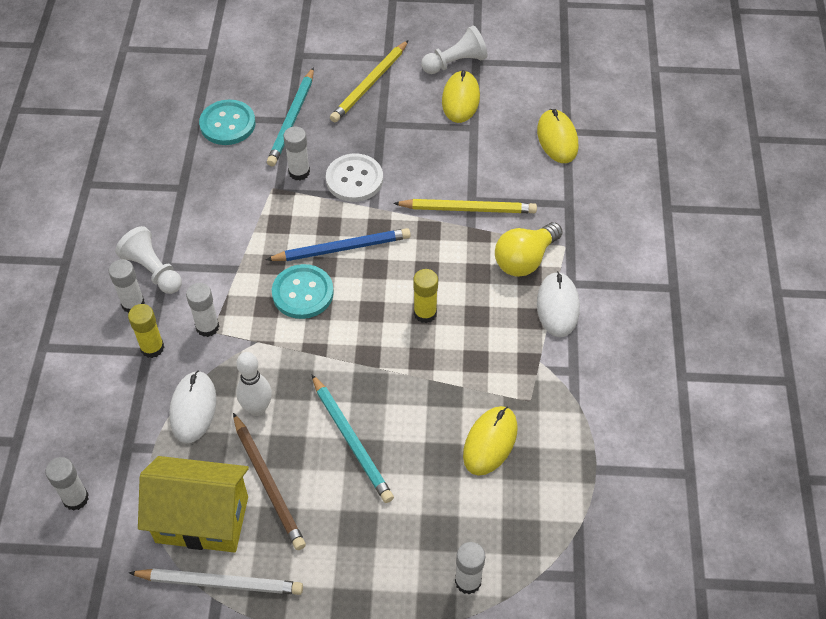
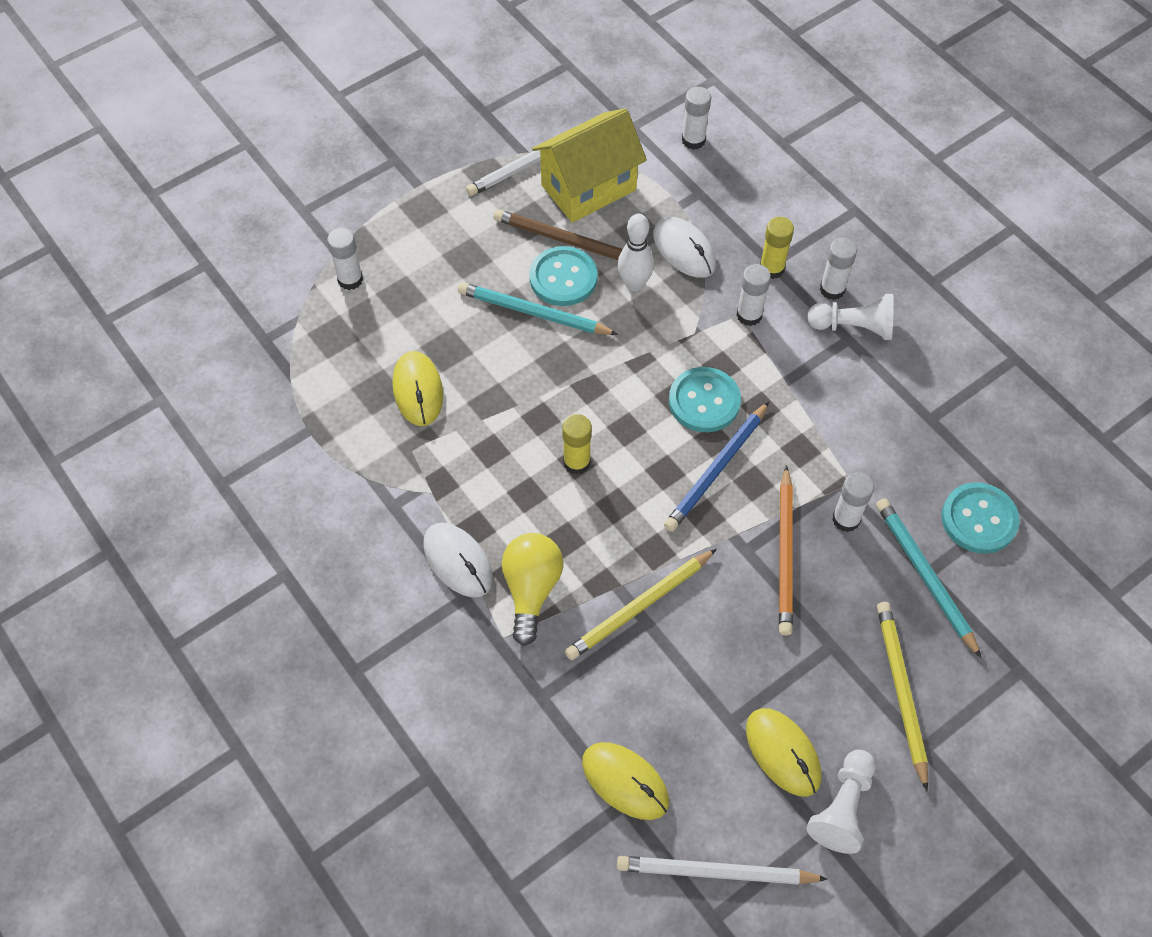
camera: 140 degrees right, 5 degrees up
white button [326,154,383,202] -> orange pencil [779,465,793,635]
none -> turquoise button [530,246,598,306]
none -> white pencil [617,856,828,884]

